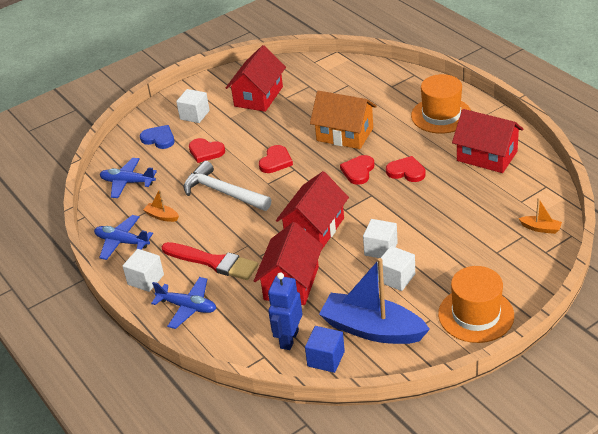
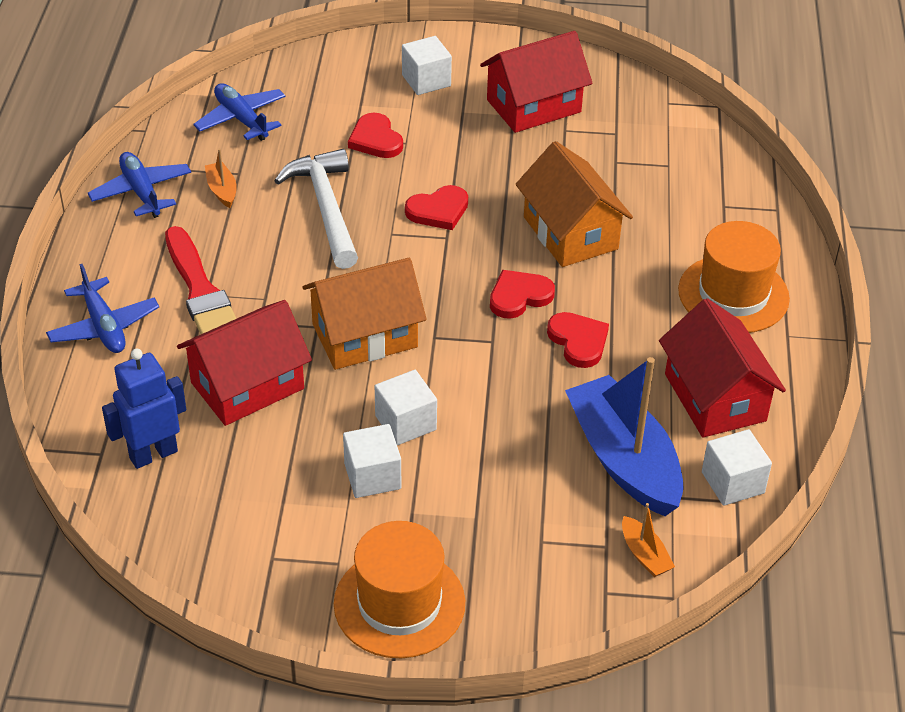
camera: 35 degrees right, 5 degrees up
white cube [123,249,164,292] -> white cube moved to [702,429,772,506]
blue heart [140,125,174,149] -> none
red house [276,171,349,249] -> orange house [303,258,427,370]
blue cube [305,326,345,373] -> none
blue boat [319,258,430,344] -> blue boat moved to [565,357,684,516]

